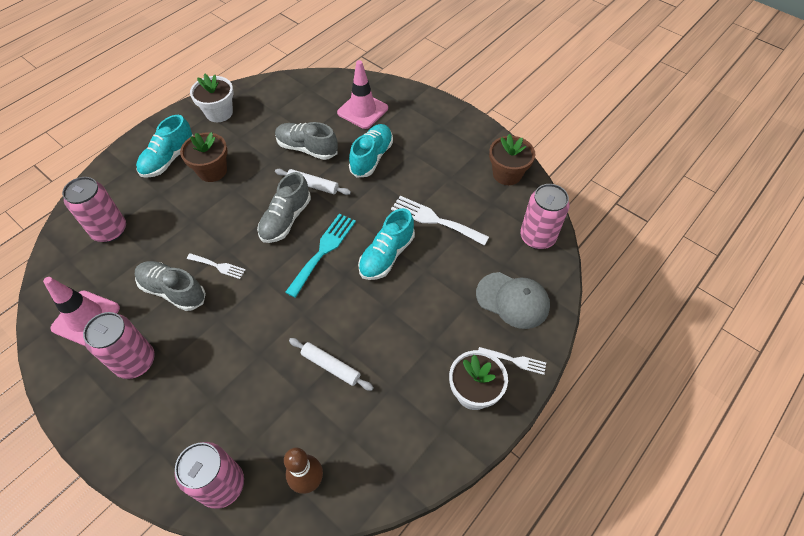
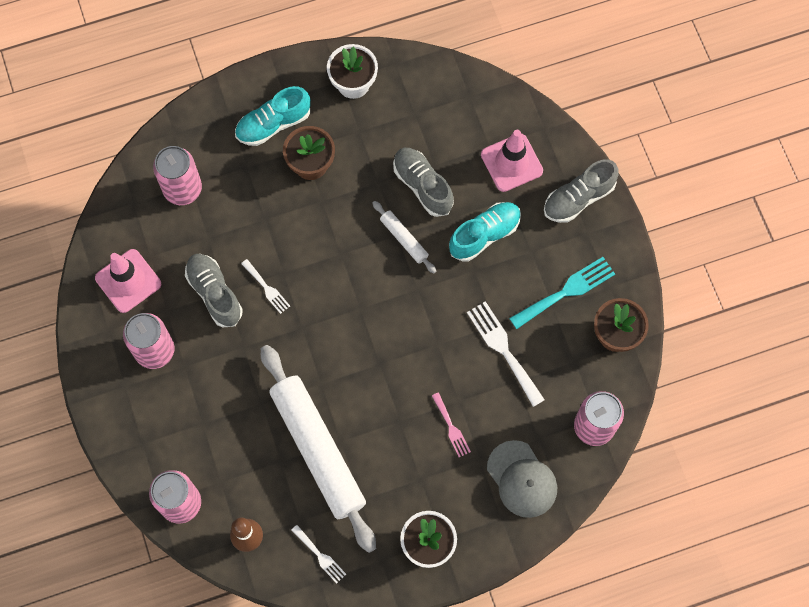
camera: 30 degrees right, 15 degrees up
grey shoe [257,172,311,243] -> grey shoe moved to [544,160,619,223]
turquoise fork [285,214,356,298] -> turquoise fork moved to [509,257,615,329]
white rolling pin [289,338,374,391] -> white rolling pin [261,345,376,553], size x2.31
turquoise shoe [358,208,415,280] -> none
white fork [478,347,546,375] -> white fork moved to [291,525,346,584]
none -> pink fork [432,392,471,457]

